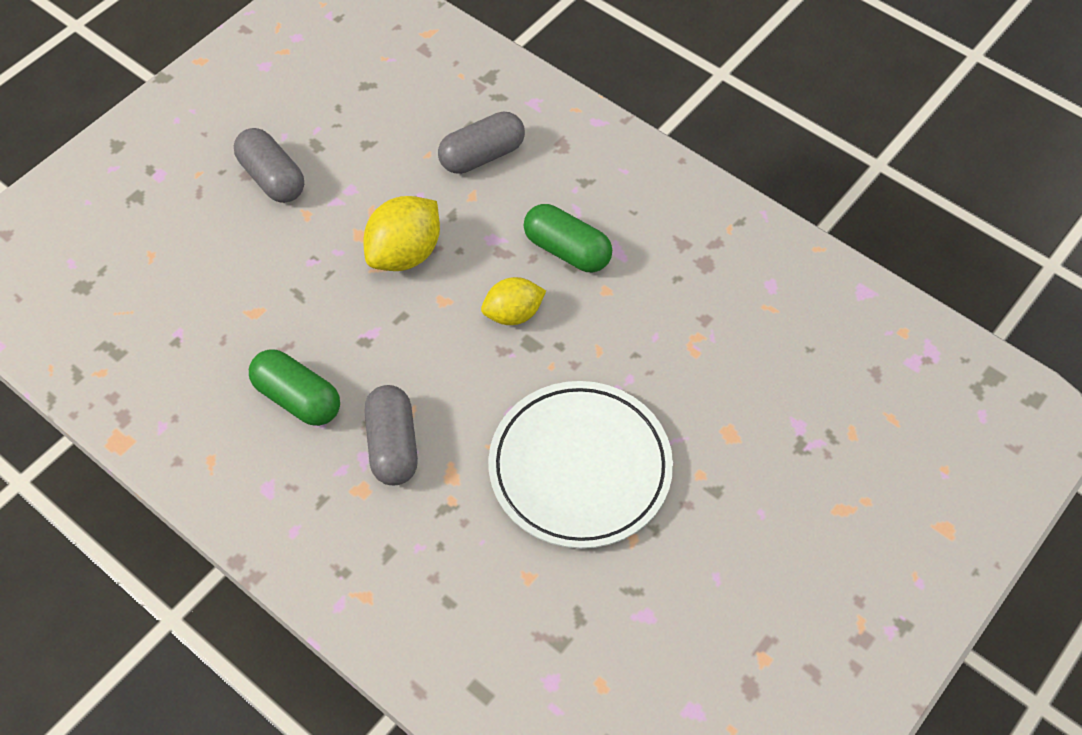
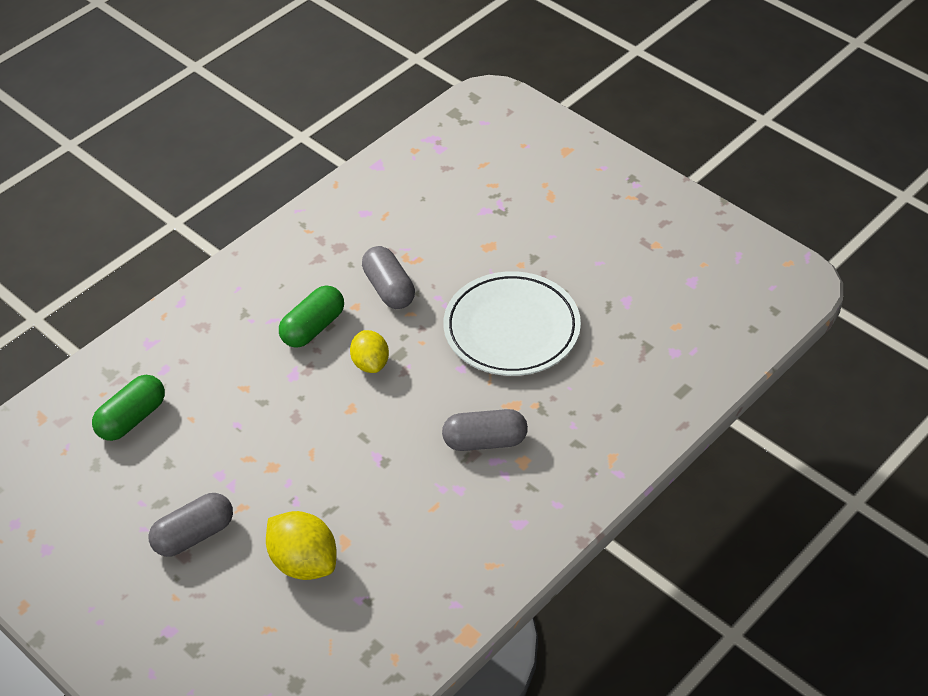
camera: 85 degrees left, 10 degrees down
green capsule [249,349,340,426] -> green capsule moved to [92,375,165,441]
yellow lemon [363,196,440,271] -> yellow lemon moved to [266,511,337,580]
grey capsule [438,112,525,174] -> grey capsule moved to [362,246,415,309]

